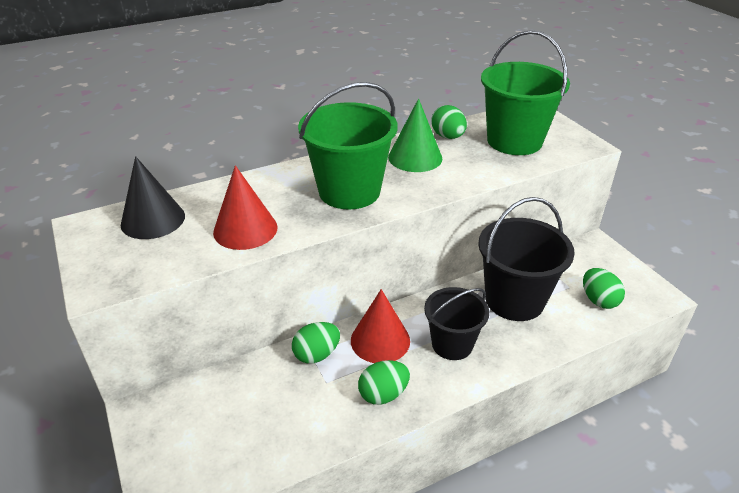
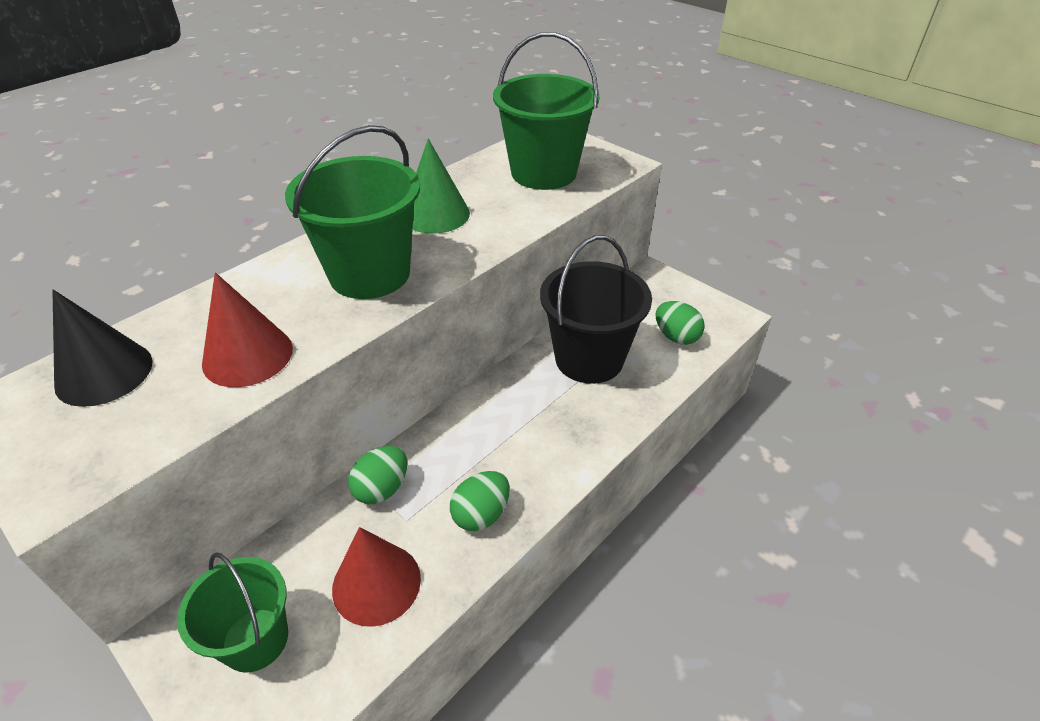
camera: 20 degrees left, 5 degrees up
red cone [351,289,410,363] -> red cone moved to [332,527,421,627]
black bucket [424,287,489,360] -> none
green egg [431,105,467,139] -> none
none -> green bucket [177,552,288,673]

